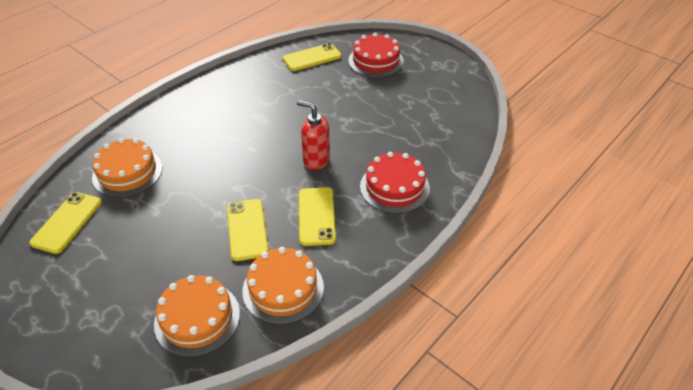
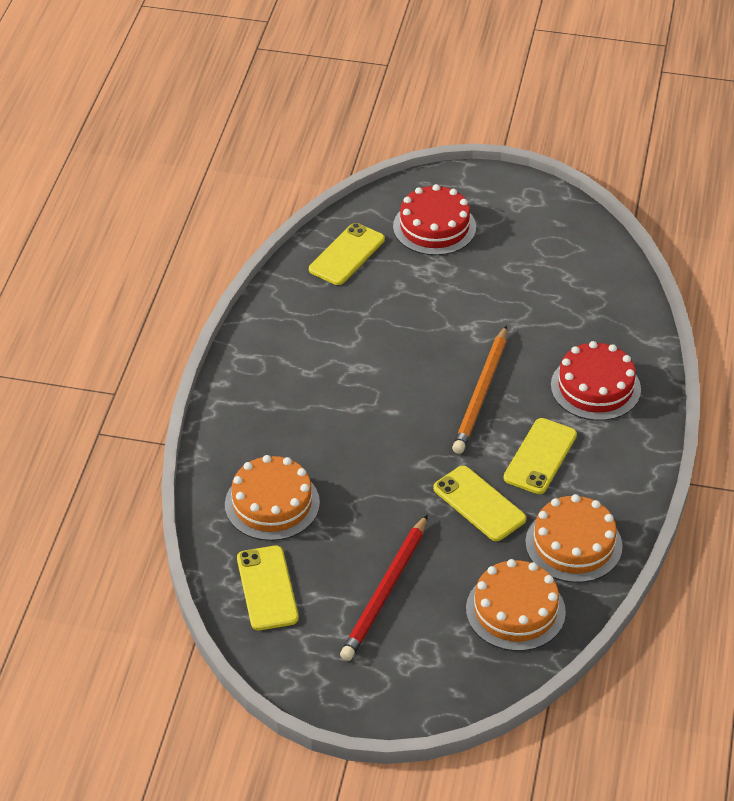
camera: 30 degrees left, 0 degrees up
red soap dispenser [297,100,330,170] -> orange pencil [452,325,507,454]
yellow phone [299,187,336,246] -> yellow phone turned 60 degrees clockwise [504,418,577,494]
none -> red pencil [340,515,427,661]

